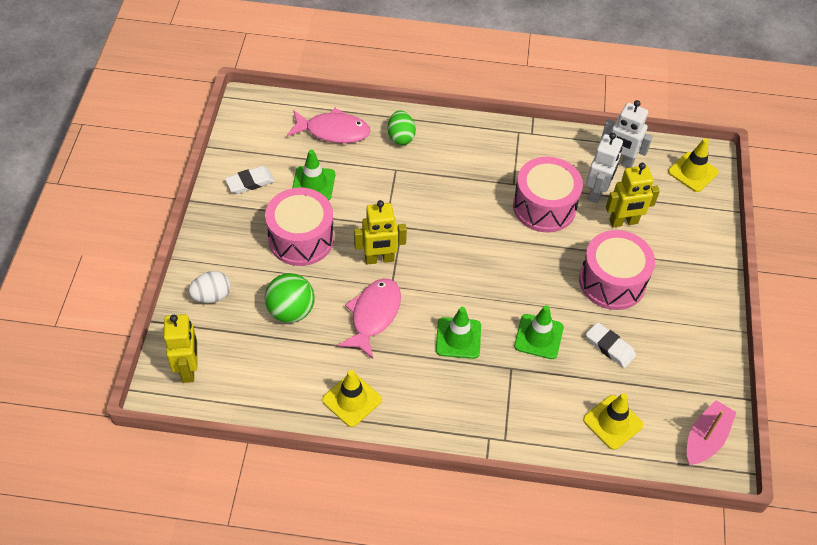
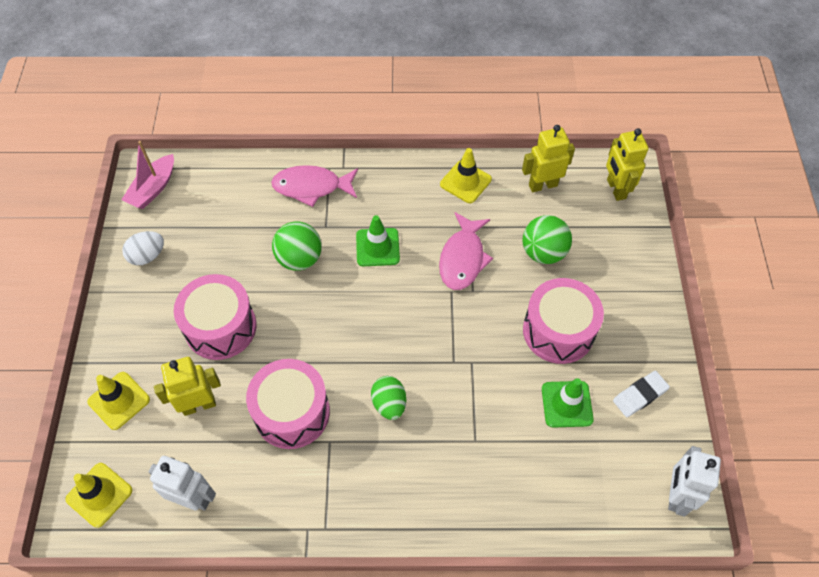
camera: 175 degrees right, 5 degrees up
white egg [188,271,231,303] -> white egg moved to [122,231,164,265]
pink fish [287,108,370,143] -> pink fish moved to [271,165,358,207]
yellow robot [354,200,407,264] -> yellow robot moved to [522,125,575,192]
green egg [388,110,416,145] -> green egg moved to [371,376,406,420]
green traffic cone [514,305,564,359] -> green ball [272,222,322,271]
yellow traffic cone [583,393,643,450] -> yellow traffic cone moved to [88,372,150,430]
white robot [586,133,623,204] -> white robot moved to [668,446,721,516]
white eraser [586,322,636,368] -> none

